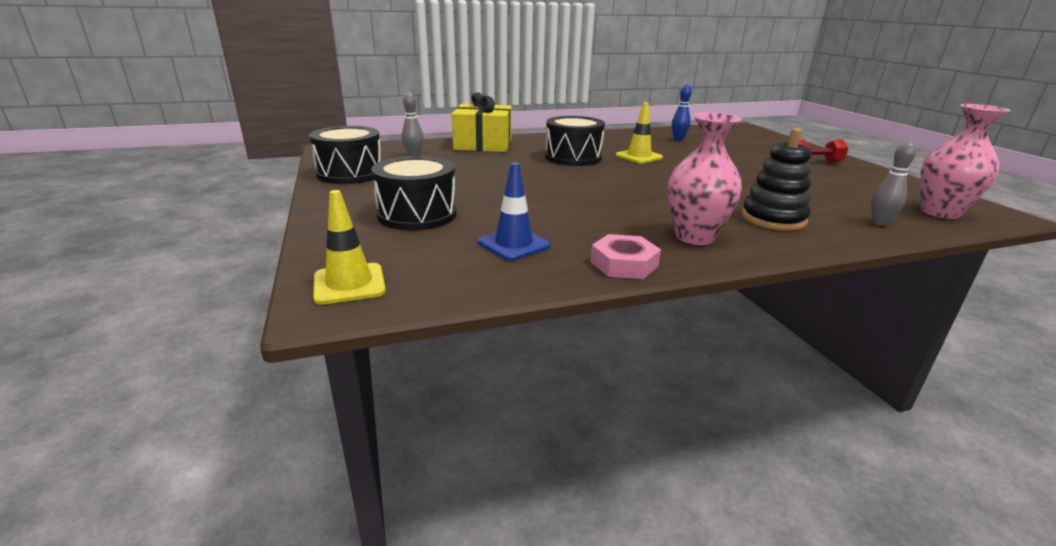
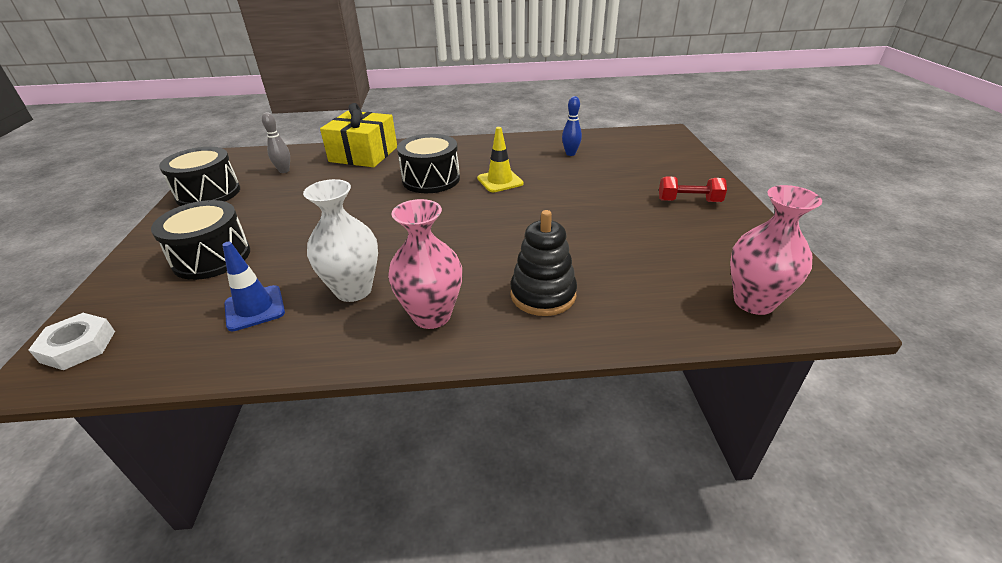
camera: 15 degrees right, 10 degrees up
yellow traffic cone [313,190,386,305] -> white nut [29,313,115,370]
pink nut [591,234,661,279] -> none
grey bowling pin [871,141,917,226] -> none
none -> white vase [303,179,378,302]

